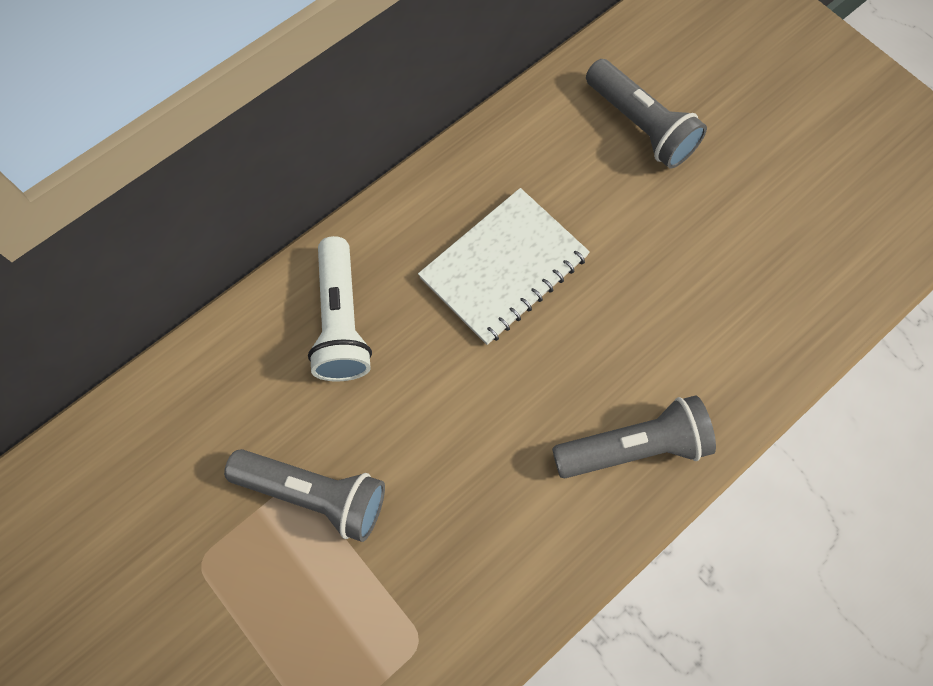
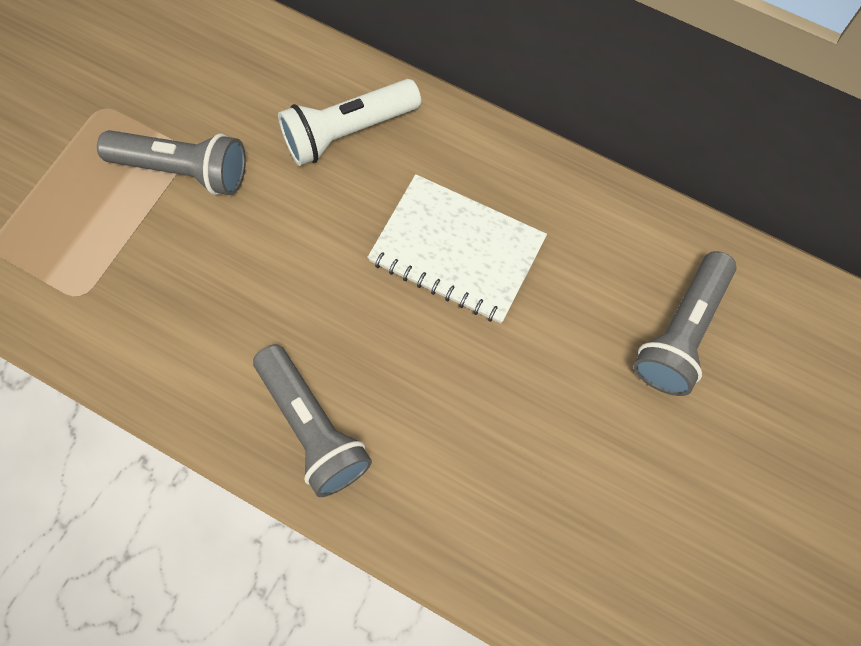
camera: 70 degrees right, 0 degrees up
grey flashlight [224,449,385,542] -> grey flashlight turned 75 degrees counterclockwise [97,130,246,195]

